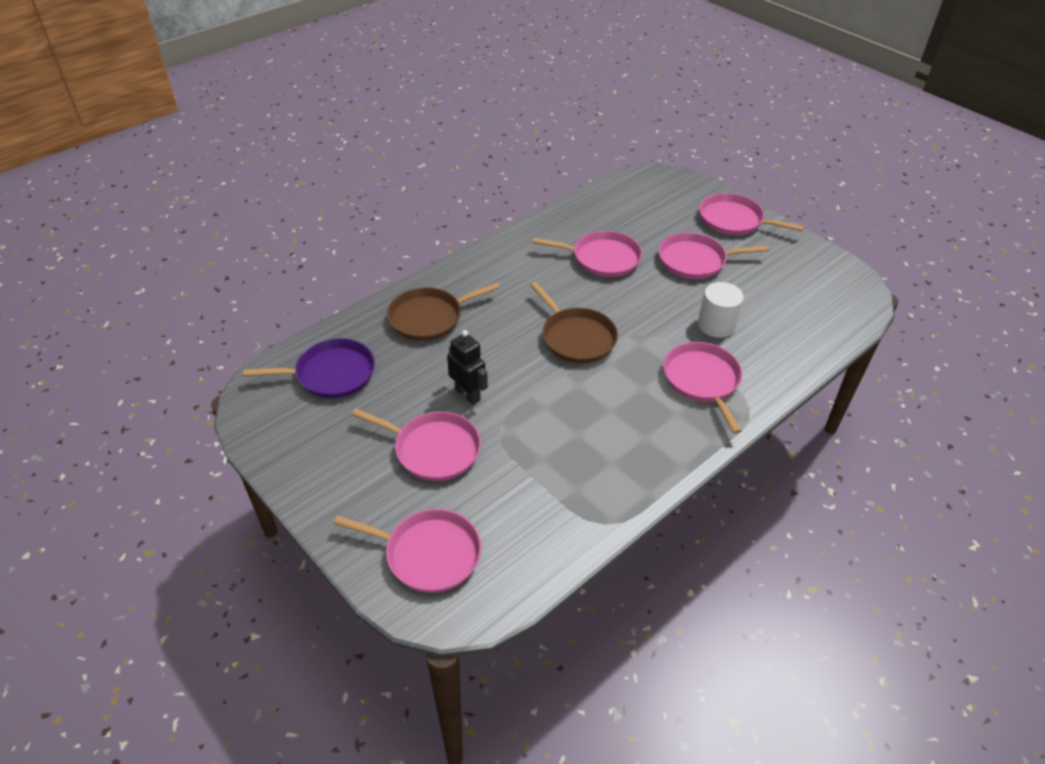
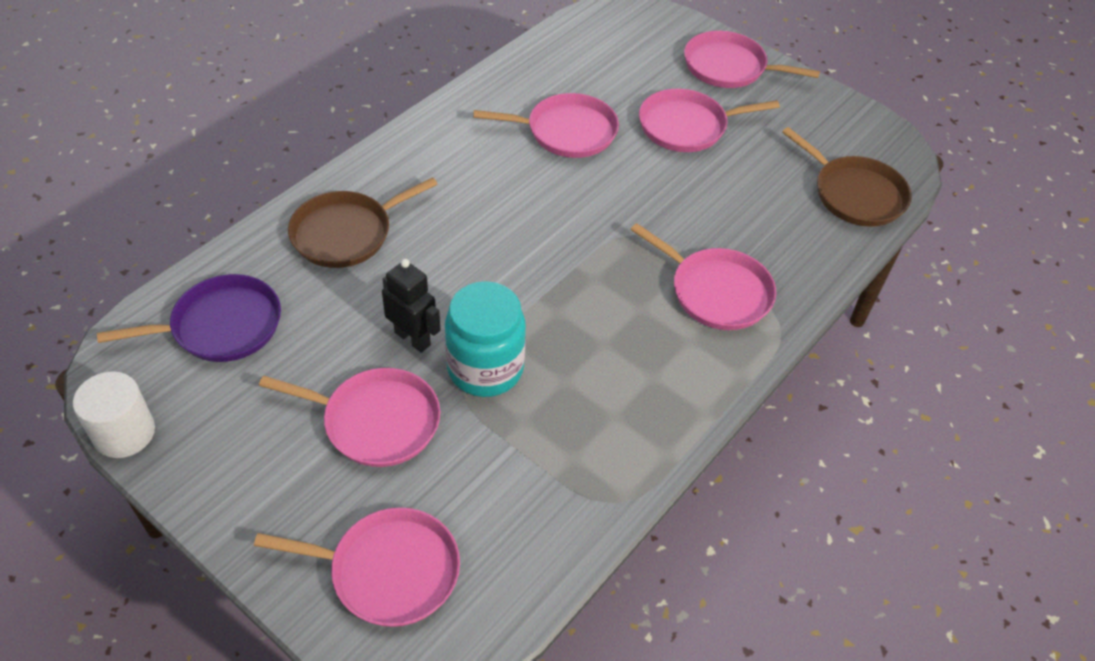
camera: 10 degrees left, 5 degrees up
brown pan [530,282,618,363] -> brown pan moved to [782,127,911,227]
pink pan [663,342,742,434] -> pink pan turned 150 degrees clockwise [631,223,776,330]
white cylinder [698,282,744,338] -> white cylinder moved to [73,371,155,458]
none -> turquoise jar [445,281,526,397]

